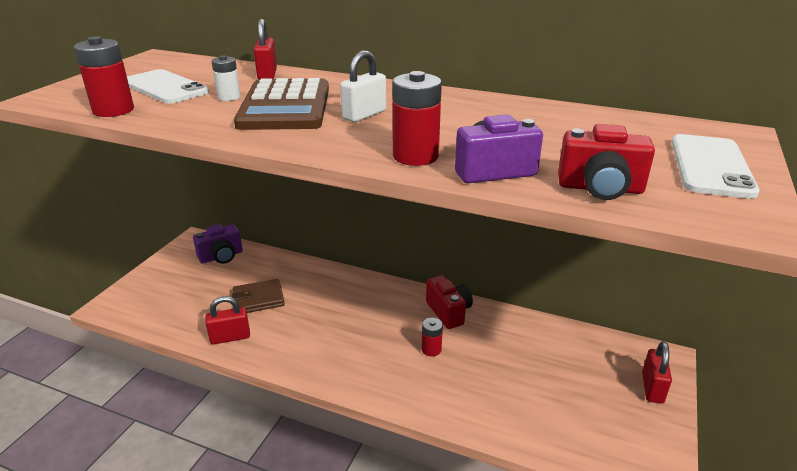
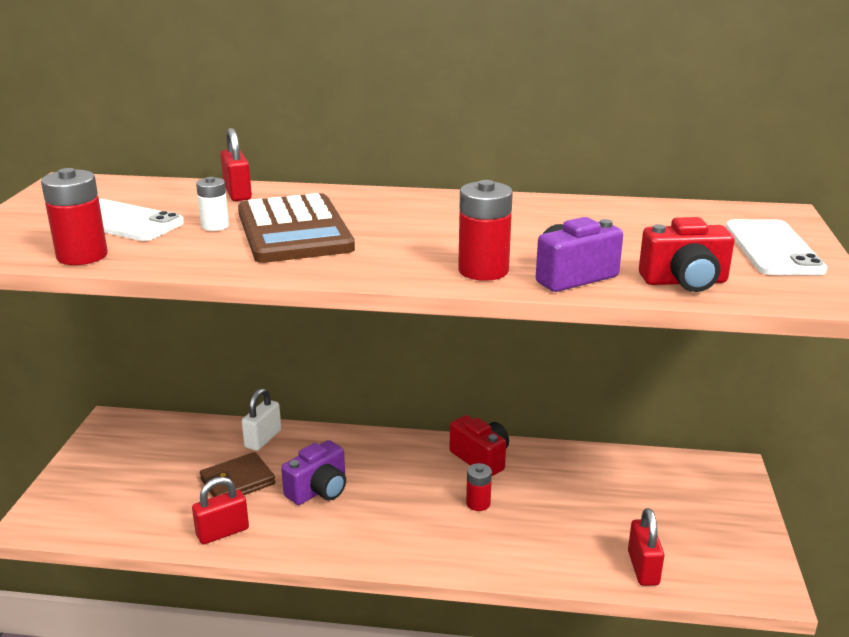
camera: 15 degrees left, 5 degrees down
purple camera [193,224,243,264] -> purple camera moved to [281,440,346,505]
white padlock [340,51,386,122] -> white padlock moved to [242,388,281,451]
red padlock [642,341,672,404] -> red padlock moved to [628,508,664,586]

